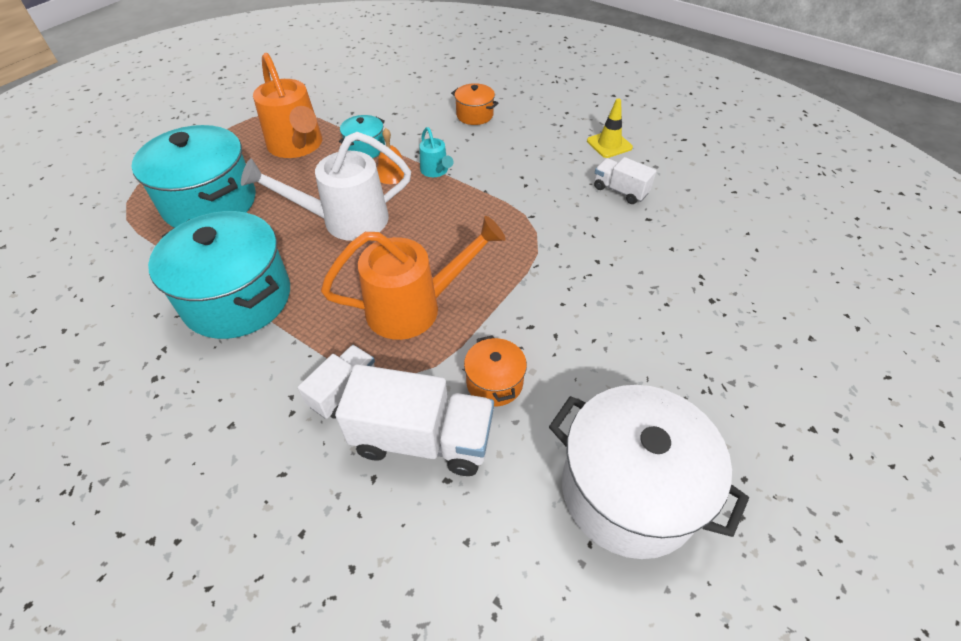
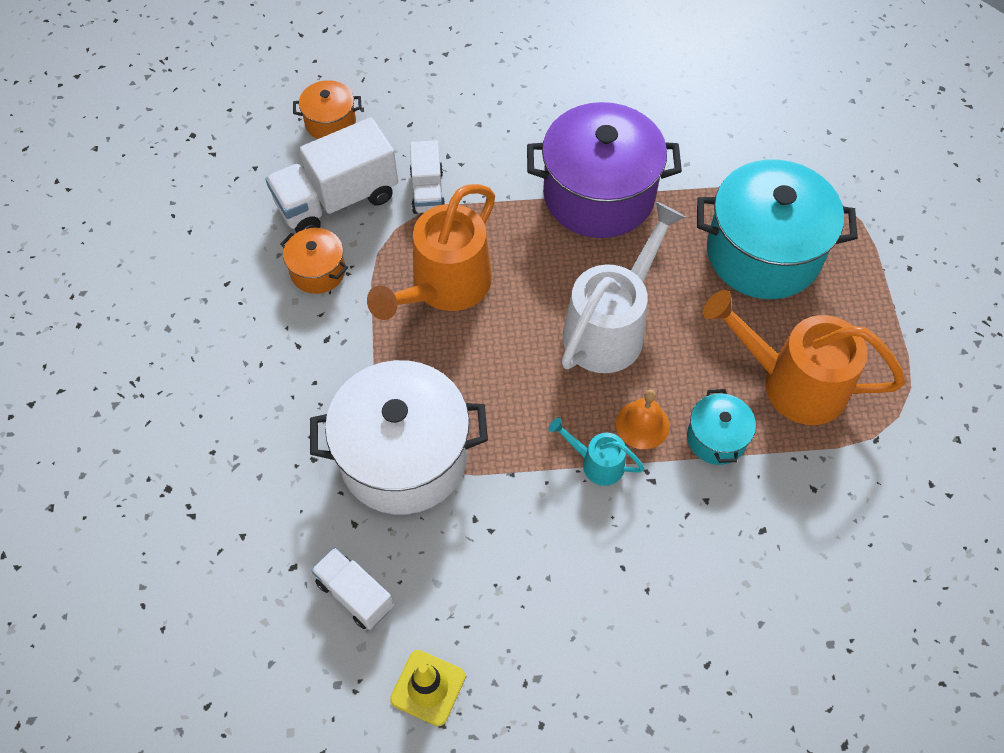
camera: 140 degrees right, 10 degrees up
turquoise pot [148,211,290,339] -> purple pot [527,102,682,238]
orange pot [451,83,499,125] -> orange pot moved to [293,80,362,139]
white pot [549,385,749,559] -> white pot moved to [310,360,488,515]
white truck [594,157,656,204] -> white truck turned 135 degrees counterclockwise [311,547,394,630]

